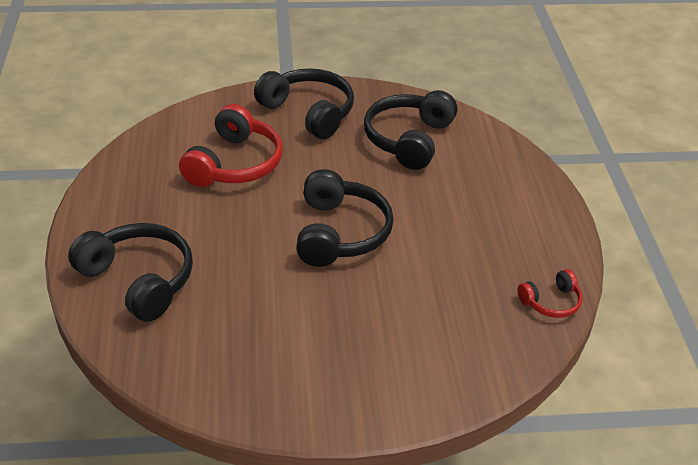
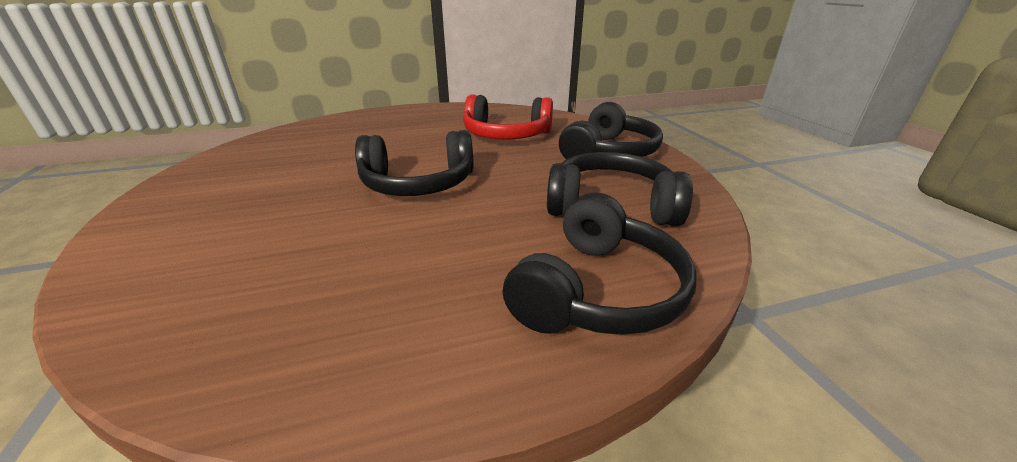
camera: 80 degrees right, 10 degrees down
black headphones [68,223,193,322] -> black headphones moved to [502,192,697,335]
red headphones [518,269,583,318] -> none

